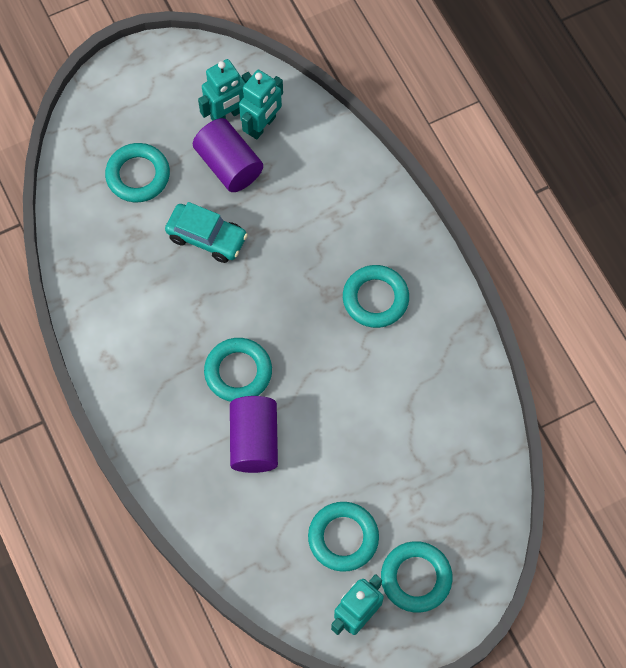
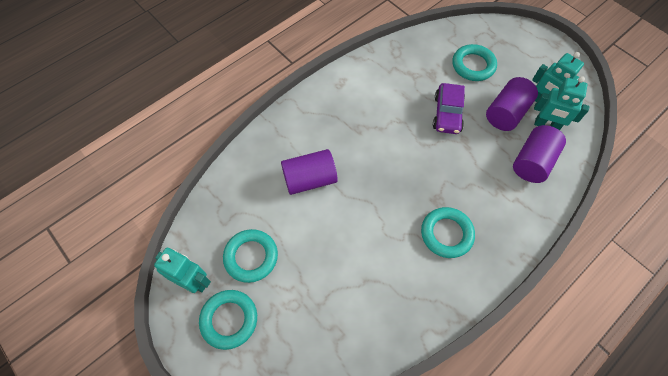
camera: 75 degrees right, 5 degrees down
turquoise car [165,202,248,263] -> purple car [433,83,465,134]
turquoise ring [204,338,272,402] -> none
none -> purple cylinder [513,125,566,183]

